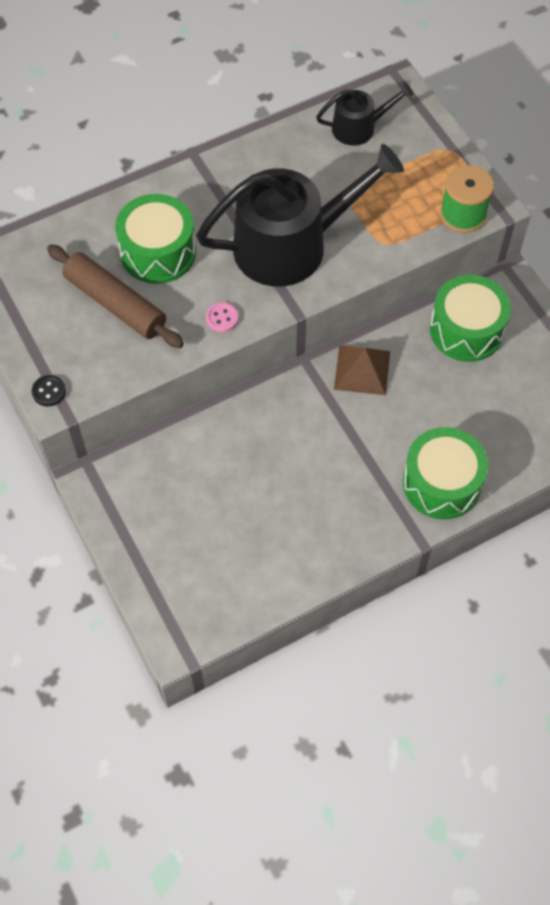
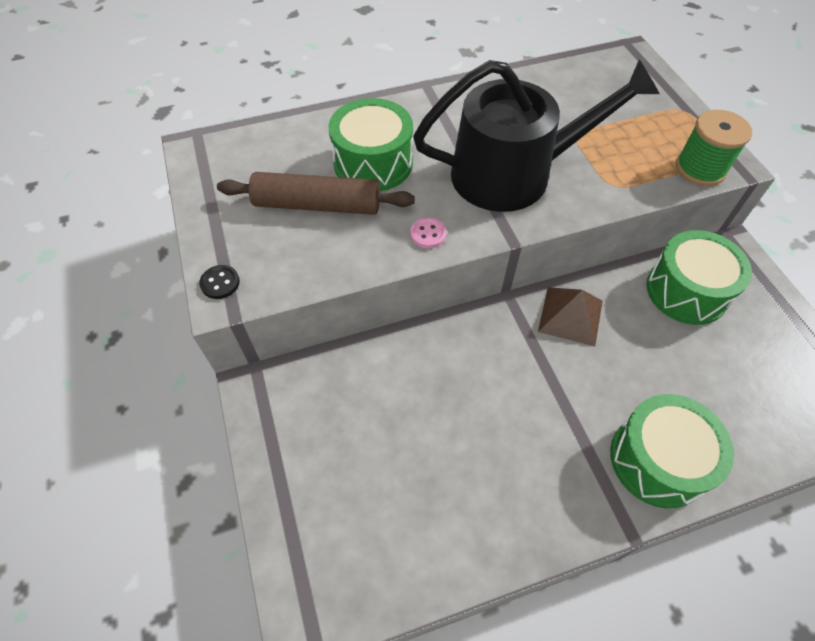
camera: 10 degrees right, 5 degrees down
brown rolling pin [47,245,184,348] -> brown rolling pin turned 45 degrees counterclockwise [217,172,415,215]
black watering can [316,82,413,146] -> none

